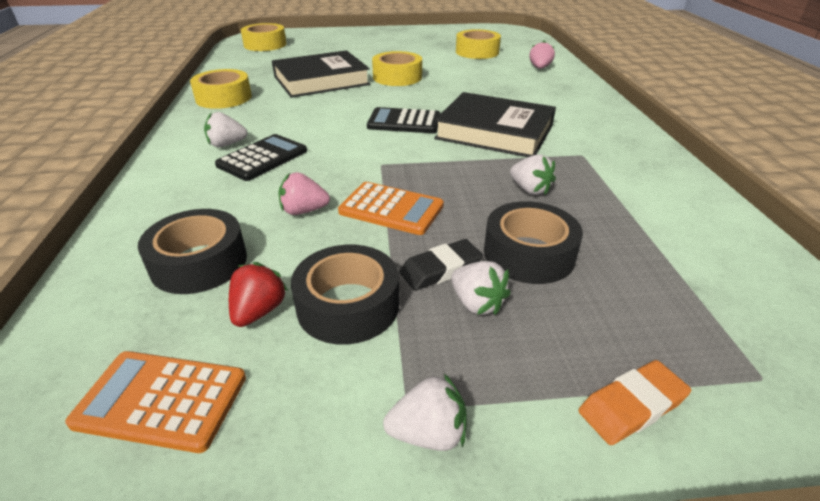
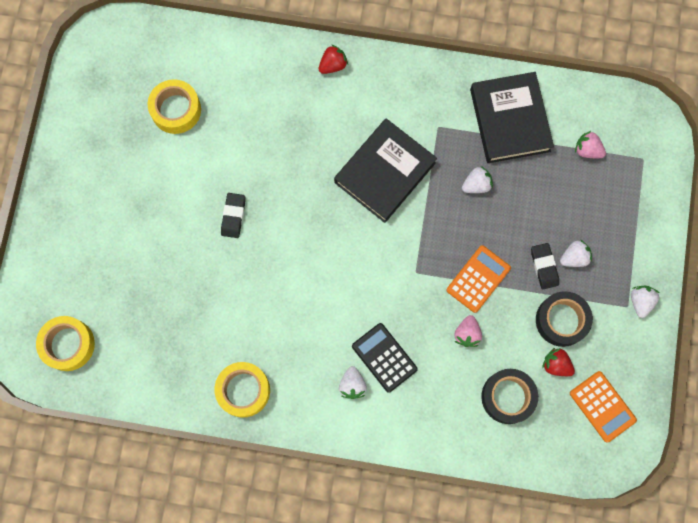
camera: 75 degrees left, 40 degrees up
orange calculator [65,351,246,453] -> orange calculator turned 60 degrees counterclockwise [570,371,637,442]
black book [272,50,370,98] -> black book moved to [470,72,554,163]
black calculator [367,107,441,133] -> none
yellow tape [372,51,422,86] -> black eraser [221,193,245,238]
black tape [484,201,583,284] -> none
pink strawberry [529,41,555,69] -> pink strawberry moved to [575,131,606,158]
orange eraser [578,360,691,445] -> none
none -> red strawberry [319,45,348,74]

